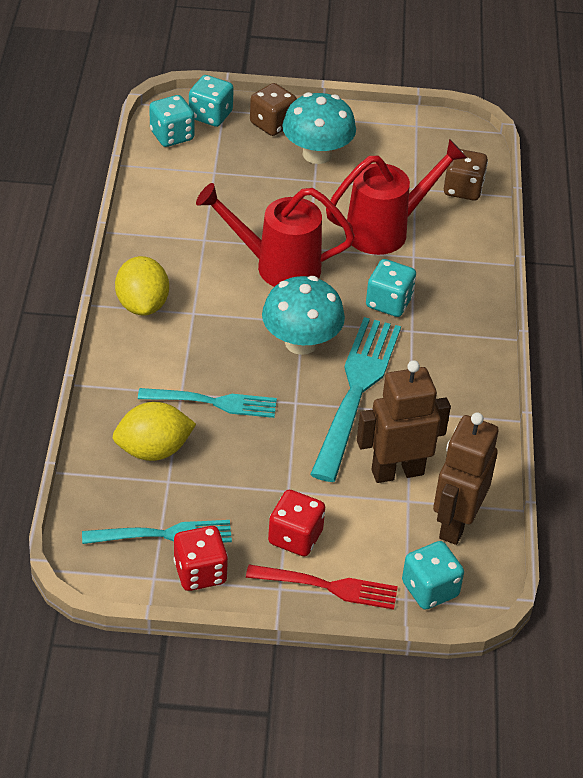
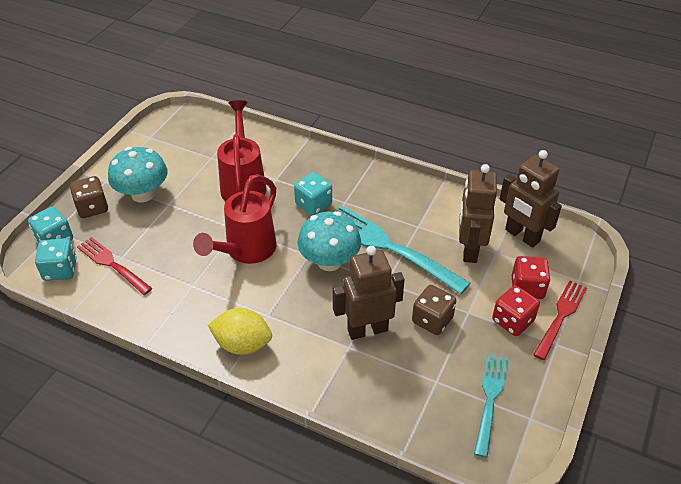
camera: 65 degrees left, 0 degrees up
yellow lemon [113,402,196,461] -> none
turquoise fork [138,388,277,418] -> brown robot [333,246,405,340]
red dice [173,526,228,591] -> red dice moved to [512,256,550,299]
turquoise dice [402,541,464,610] -> none
brown dice [444,149,488,201] -> brown dice moved to [412,285,456,335]
none -> red fork [77,237,152,295]

